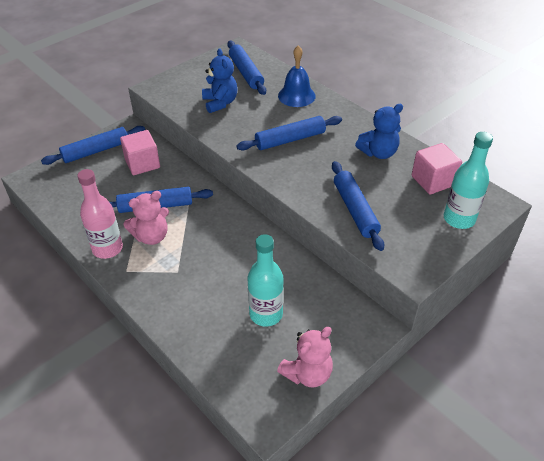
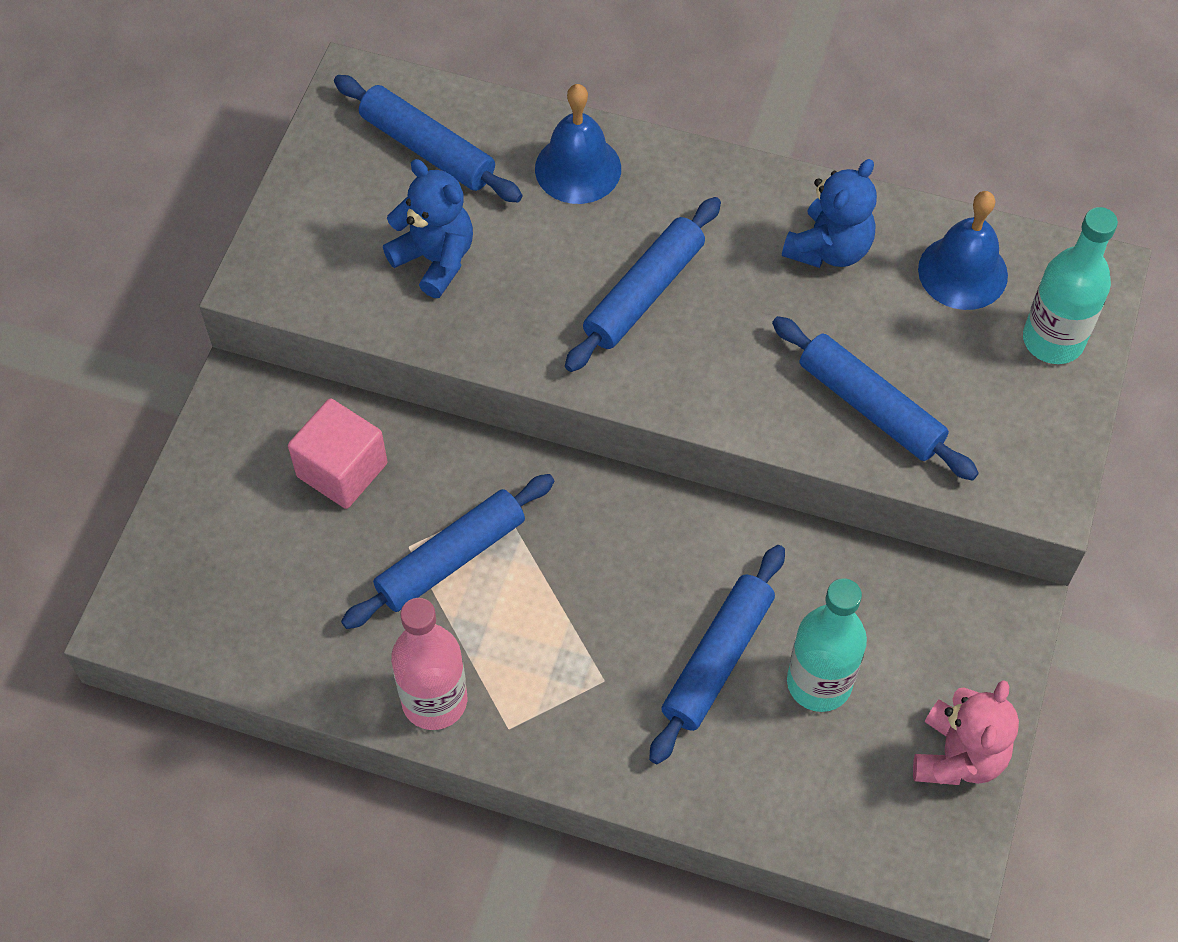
camera: 30 degrees left, 15 degrees up
blue rolling pin [41,126,145,165] -> blue rolling pin moved to [649,545,785,764]
pink teddy bear [123,191,169,245] -> none
pink cube [412,143,462,195] -> blue bell [918,191,1008,310]

